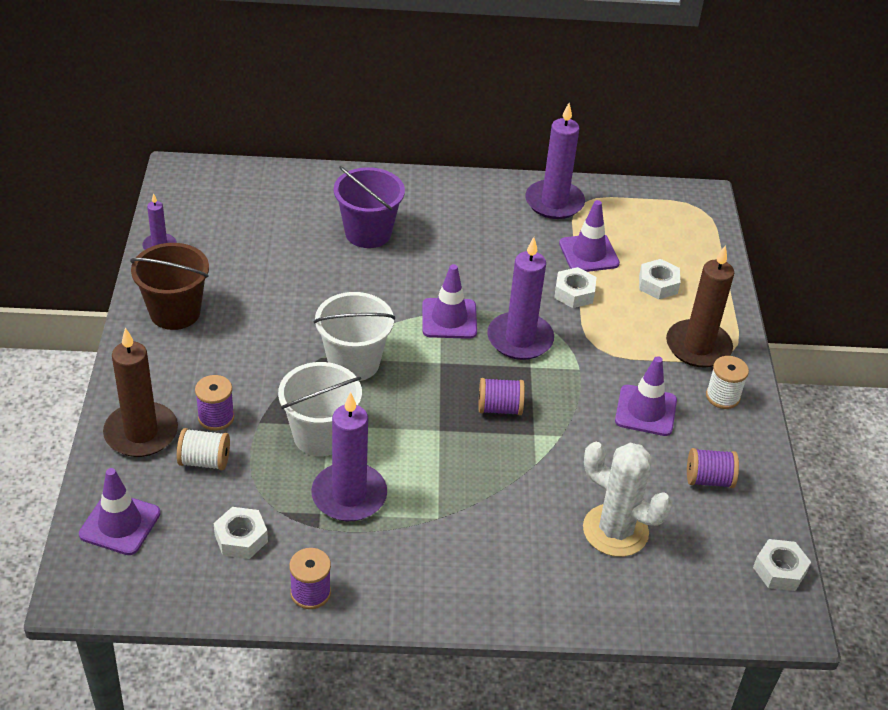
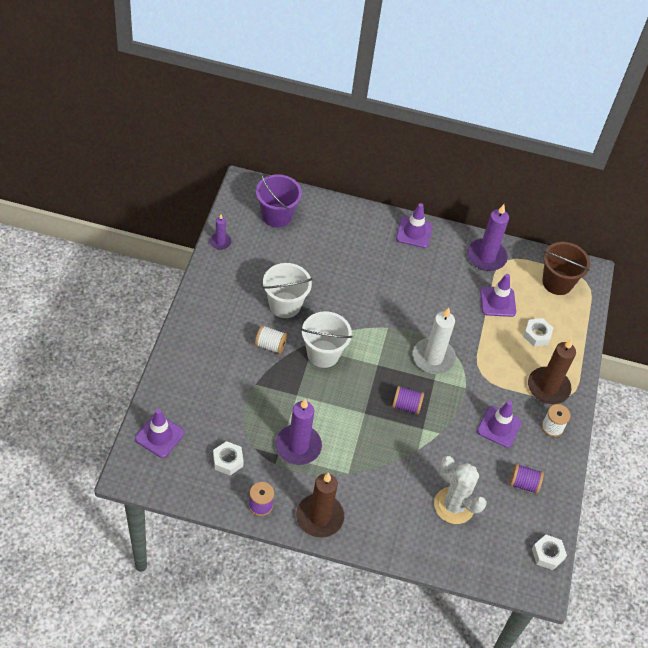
camera: 10 degrees right, 10 degrees up
brown candle [103,328,178,457] -> brown candle moved to [296,473,344,537]
brown bucket [130,243,209,330] -> brown bucket moved to [542,242,590,295]
white spool [177,428,230,470] -> white spool moved to [255,325,287,354]
purple spool [195,375,234,431] -> none
white bucket [278,362,362,457] -> white bucket moved to [263,263,312,318]
purple bucket [334,166,405,248] -> purple bucket moved to [256,174,302,228]
purple traffic cone [422,264,477,339] -> purple traffic cone moved to [396,203,433,248]
purple candle [487,237,554,360] -> white candle [413,308,456,374]
white nut [554,267,596,308] -> none

